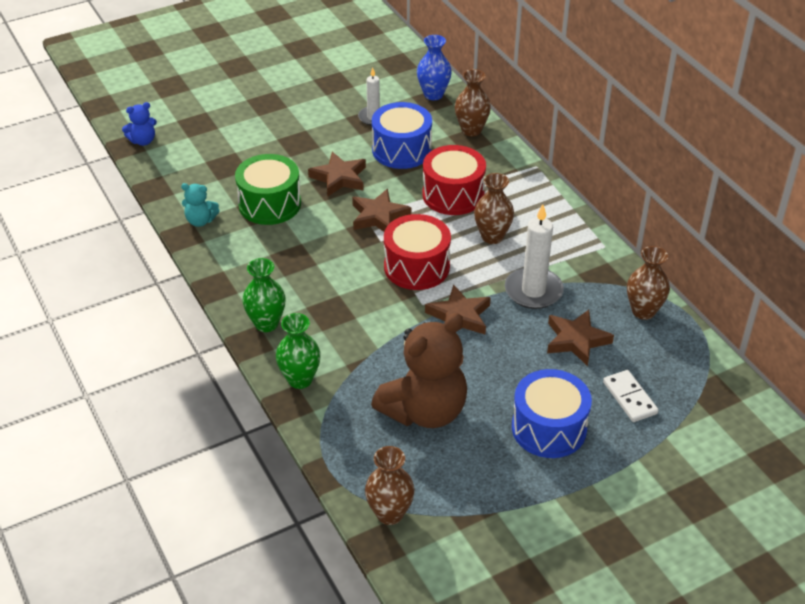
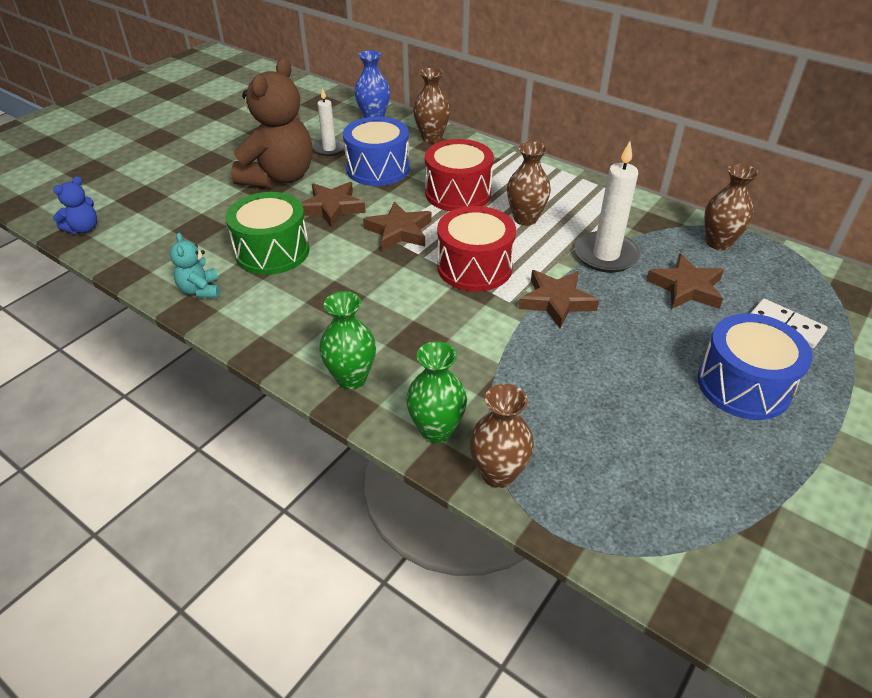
camera: 25 degrees left, 0 degrees up
turquoise teddy bear [181,183,220,227] -> turquoise teddy bear turned 90 degrees clockwise [170,233,220,298]
brown vase [365,446,415,525] -> brown vase moved to [469,384,534,488]
brown teddy bear [371,313,467,428] -> brown teddy bear moved to [231,58,312,188]

